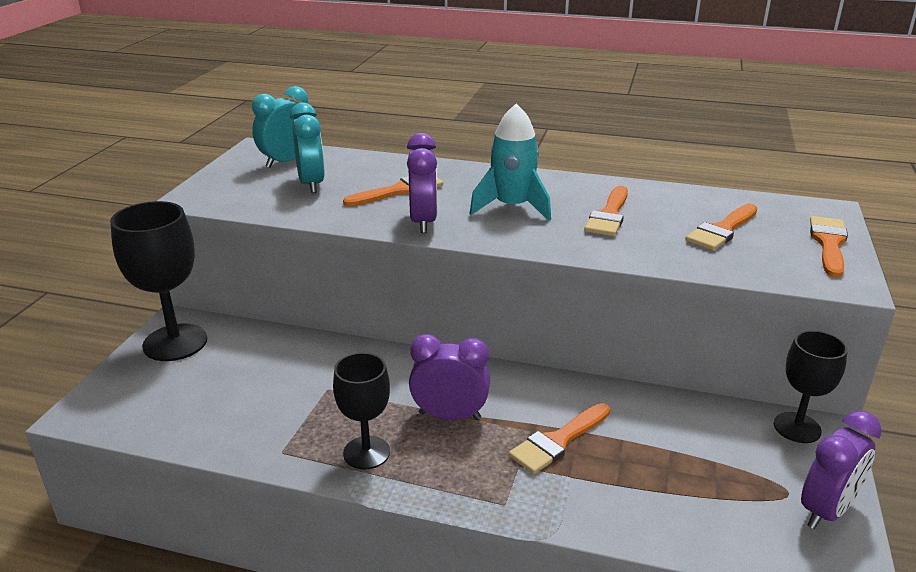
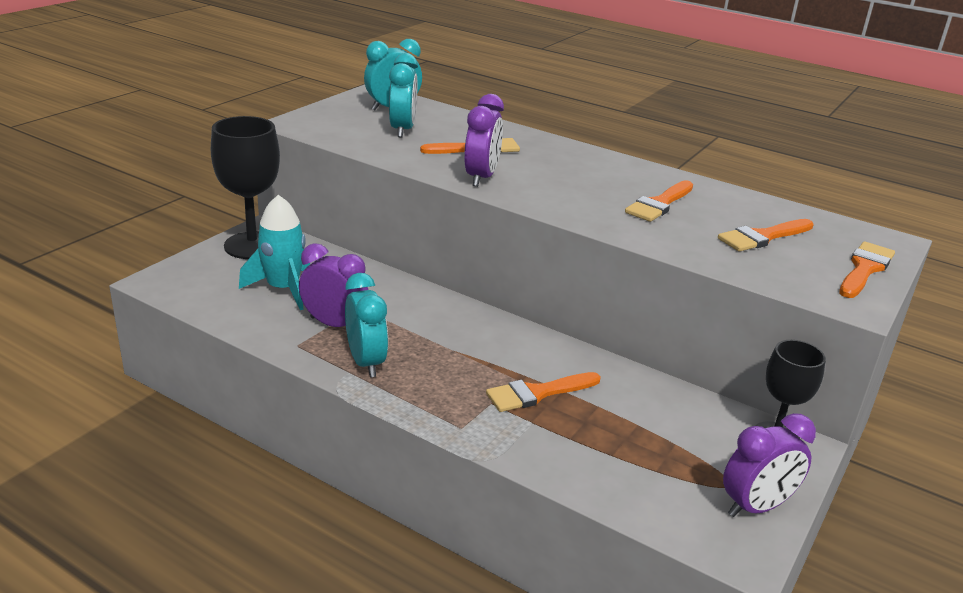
camera: 15 degrees right, 0 degrees up
black goblet [333,352,390,470] -> turquoise clock [345,273,388,377]
purple clock [409,334,490,420] -> purple clock moved to [299,243,368,327]
turquoise rocket [469,103,551,221] -> turquoise rocket moved to [239,195,310,310]

